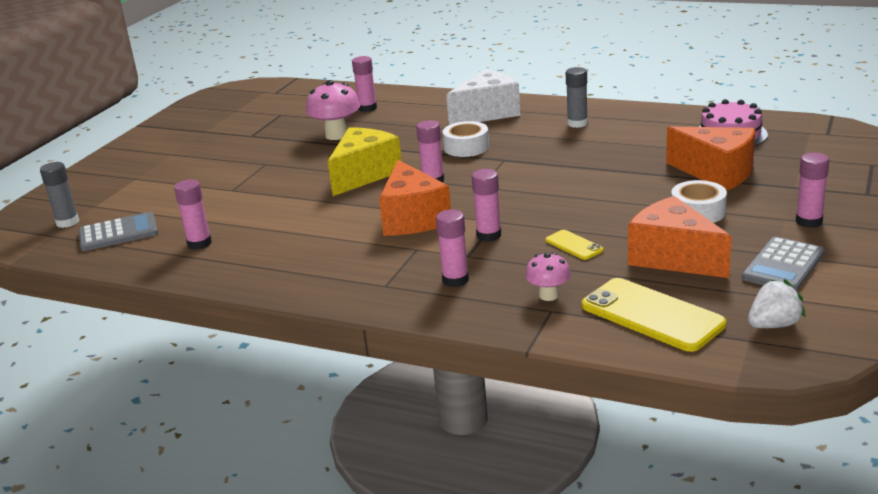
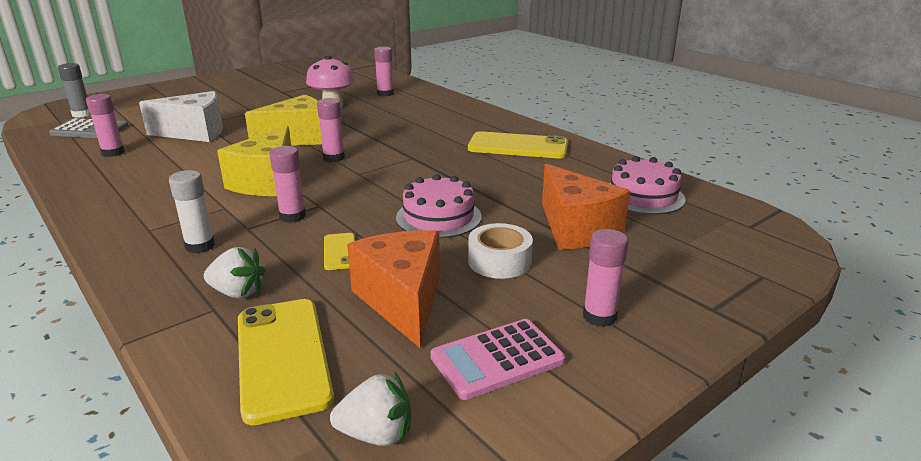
camera: 25 degrees right, 0 degrees up
orange cheese [379,160,451,236] -> yellow cheese [217,126,291,196]
pink glue stick [436,209,469,287] -> white glue stick [169,170,215,253]
white tape [443,121,489,157] -> none
white cheese [446,70,520,125] -> white cheese moved to [139,91,223,142]
pink mushroom [525,252,571,301] -> white strawberry [204,247,265,299]
grey glue stick [566,67,588,128] -> yellow phone [468,131,568,158]
grey calculator [742,237,825,292] -> pink calculator [430,319,565,400]
none -> pink cake [396,174,482,238]

